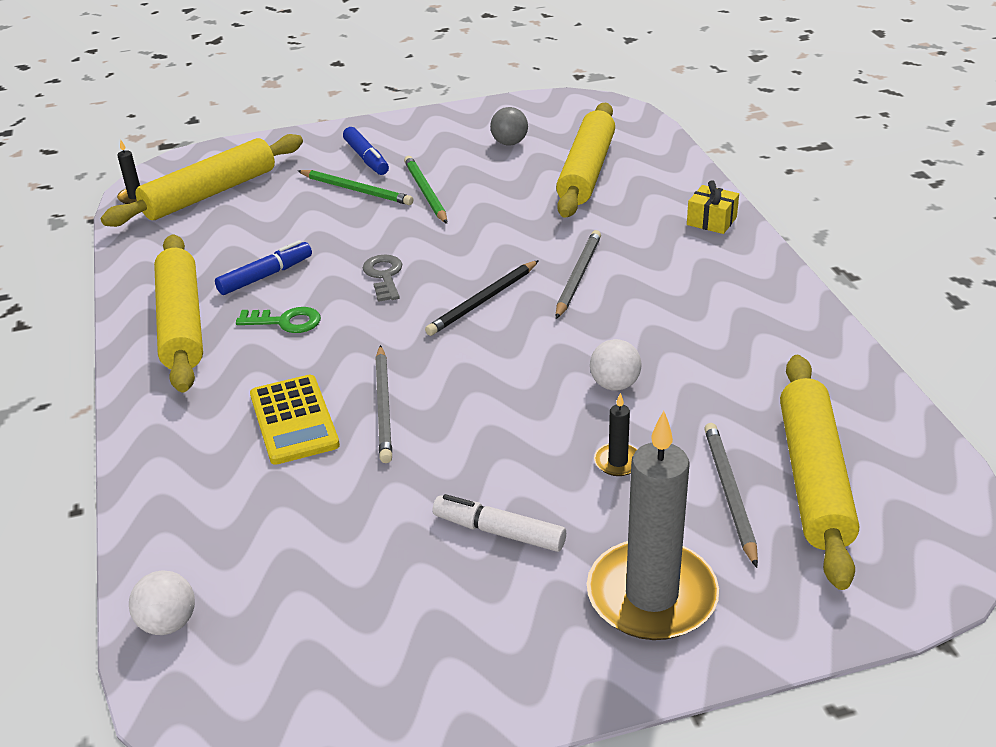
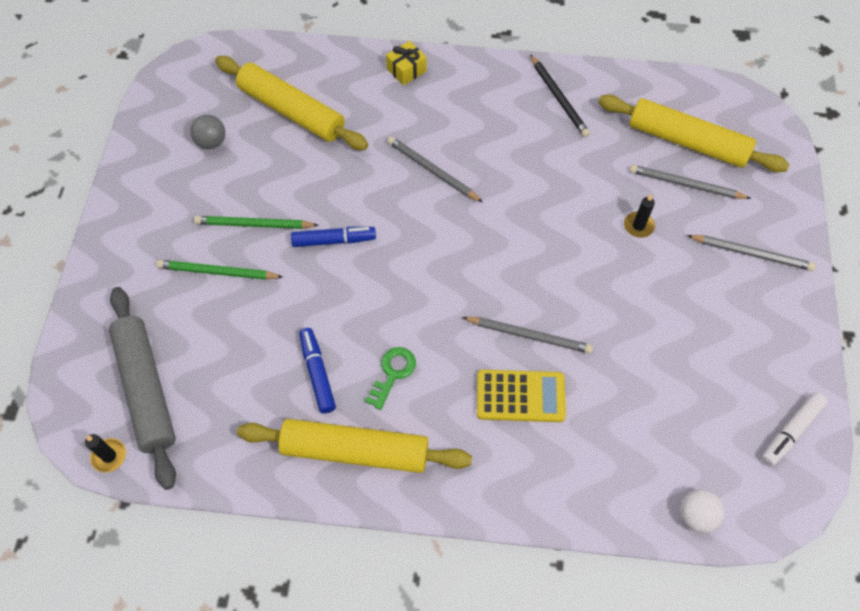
camera: 70 degrees left, 25 degrees up
yellow rolling pin [101,134,303,227] -> grey rolling pin [109,287,176,490]
green pencil [298,170,413,205] -> green pencil turned 135 degrees counterclockwise [156,260,283,280]
blue marker [343,127,389,175] -> blue marker moved to [291,227,376,247]
grey key [363,255,402,302] -> none
black pencil [425,260,539,336] -> black pencil moved to [530,55,590,137]
white marker [433,494,566,552] -> white marker moved to [762,393,828,466]
grey candle [587,411,719,640] -> grey pencil [687,235,816,271]
white ball [590,339,641,391] -> none

